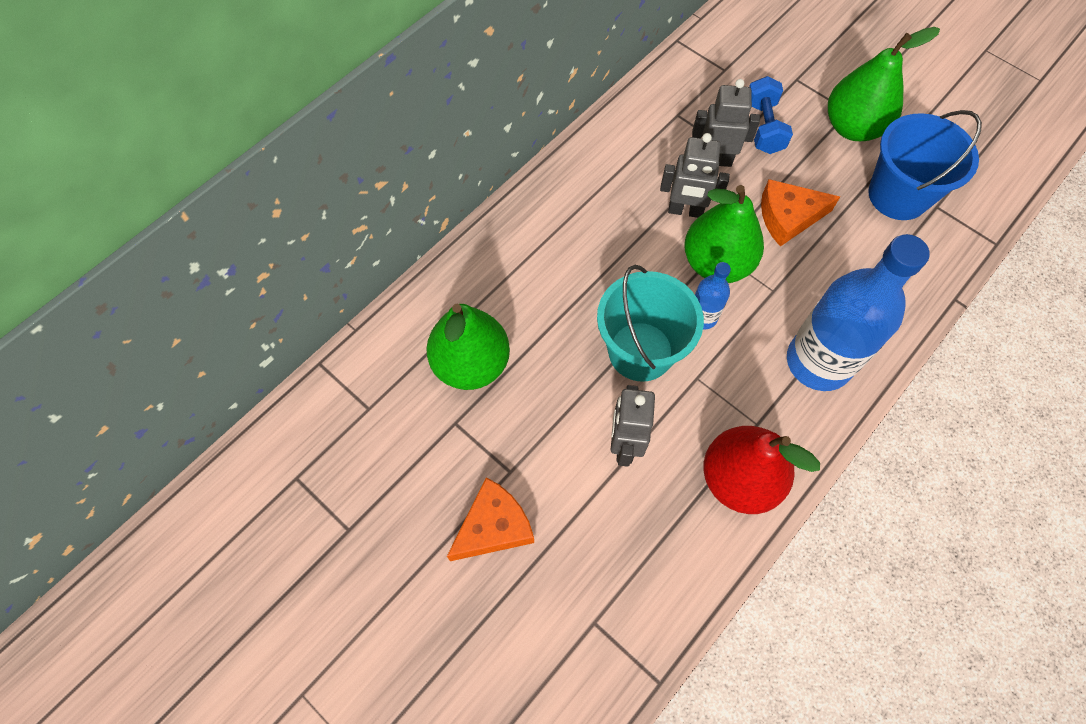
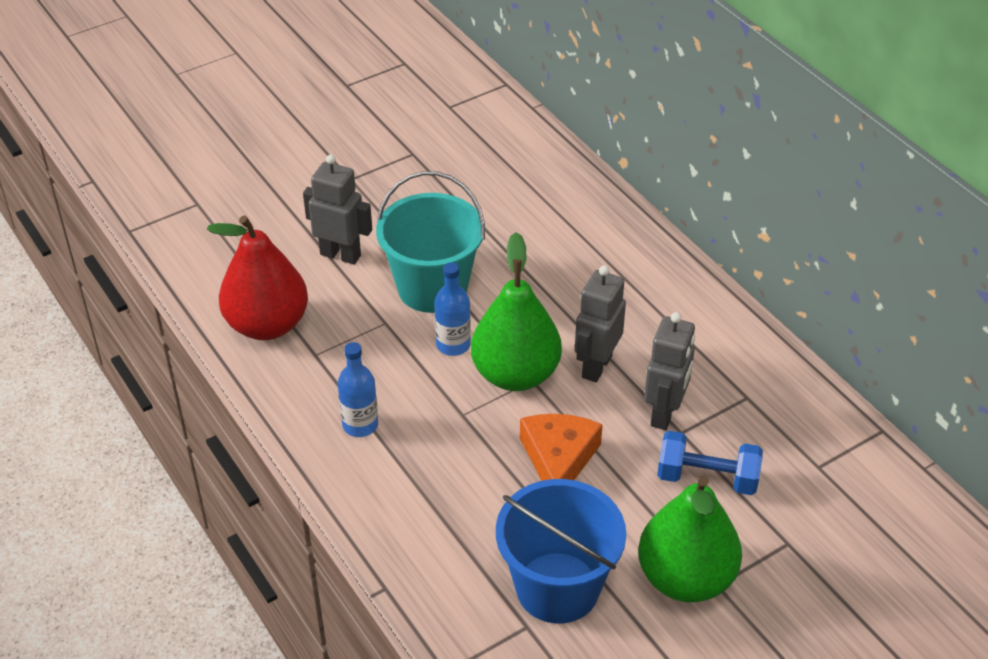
camera: 105 degrees right, 20 degrees down
green pear [426,304,510,390] -> none
orange cheese [447,477,534,561] -> none
blue bottle [787,234,930,391] -> blue bottle [338,342,378,437], size x0.47

